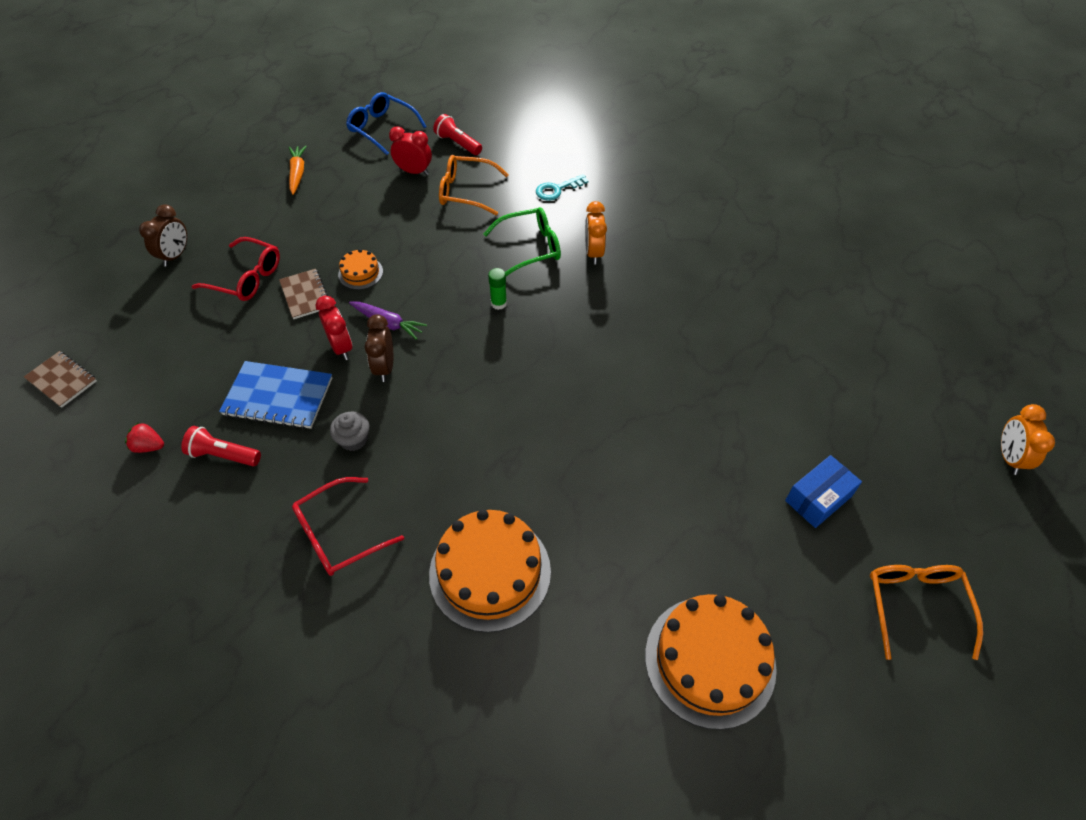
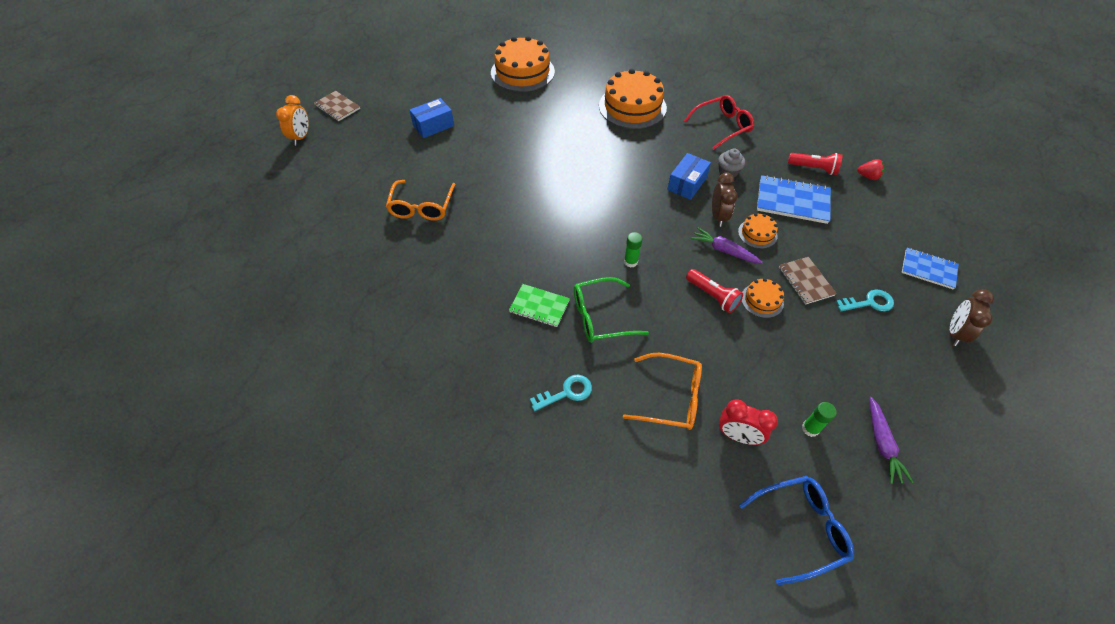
camera: 175 degrees left, 0 degrees up
brown notebook [24,351,96,408] -> brown notebook moved to [314,91,360,121]
red glasses [191,237,280,301] -> turquoise key [836,289,894,312]
orange carrot [289,145,307,195] -> purple carrot [870,397,914,484]
red clock [315,296,352,360] -> orange cake [738,213,778,249]
blue glasses [346,92,427,155] -> blue glasses turned 60 degrees counterclockwise [739,476,854,585]
red flashlight [433,114,482,155] -> red flashlight moved to [686,269,743,313]
orange clock [585,201,607,264] -> green notebook [509,284,570,327]
orange glasses [870,565,983,660] -> orange glasses moved to [386,180,456,221]
none -> blue box [667,153,711,200]
none -> green glue stick [802,402,836,437]
none -> blue notebook [902,248,959,290]

